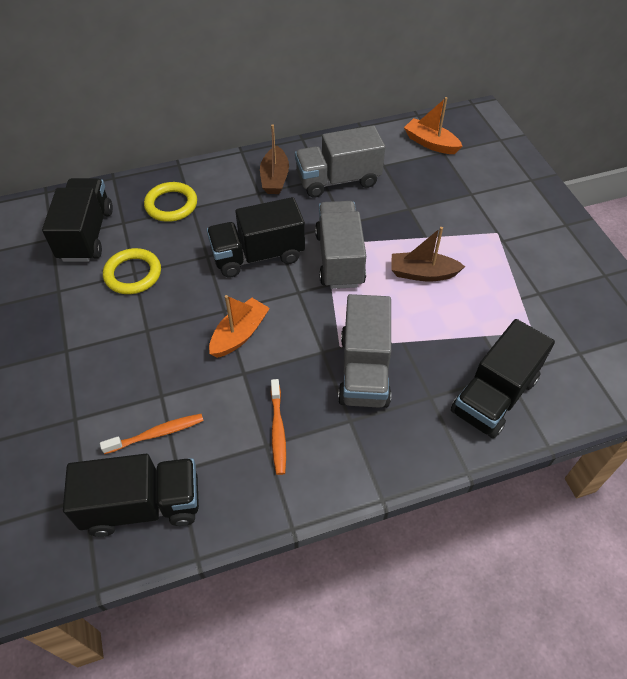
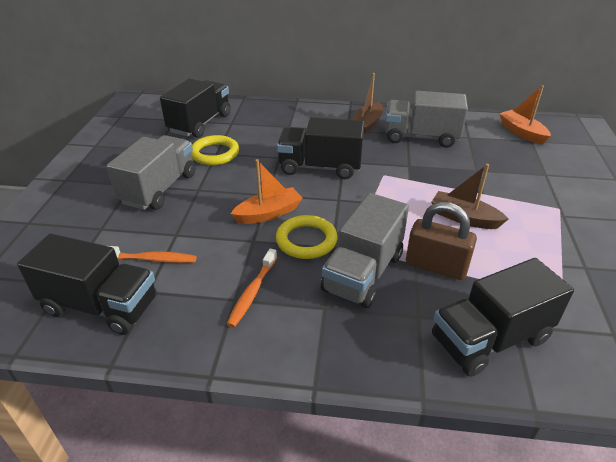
camera: 25 degrees right, 15 degrees down
yellow ring [144,182,197,222] -> yellow ring moved to [276,215,337,259]
grey truck [315,201,366,289] -> grey truck moved to [107,135,196,210]
none -> brown padlock [406,202,477,280]

